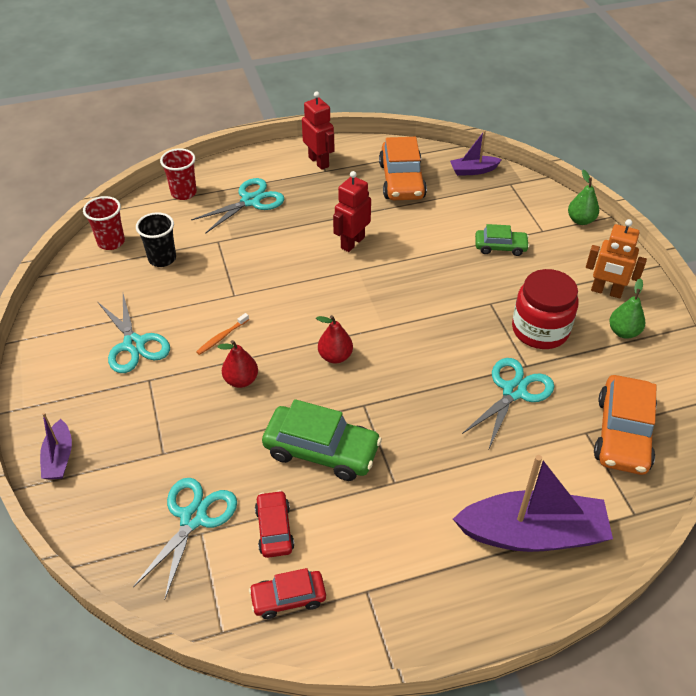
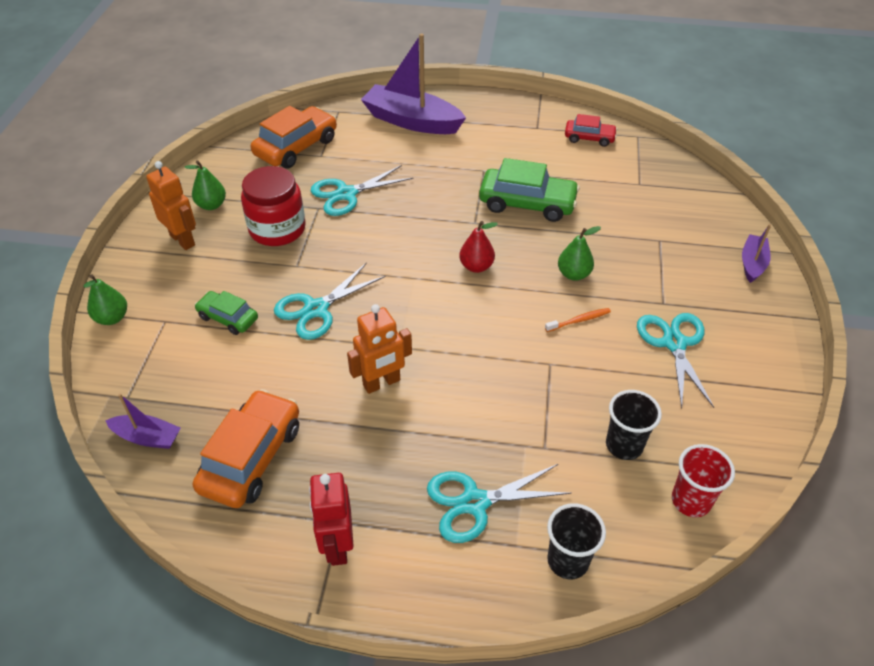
camera: 155 degrees left, 0 degrees up
turquoise scissors [133,478,237,600] -> turquoise scissors moved to [274,262,386,340]
red cup [160,148,197,200] -> black cup [547,503,606,579]
red pear [217,340,258,388] -> green pear [558,226,601,281]
red car [255,490,295,558] -> none
green car [262,399,382,481] -> green car turned 150 degrees clockwise [479,158,580,222]
red robot [333,171,371,252] -> orange robot [347,304,412,394]

